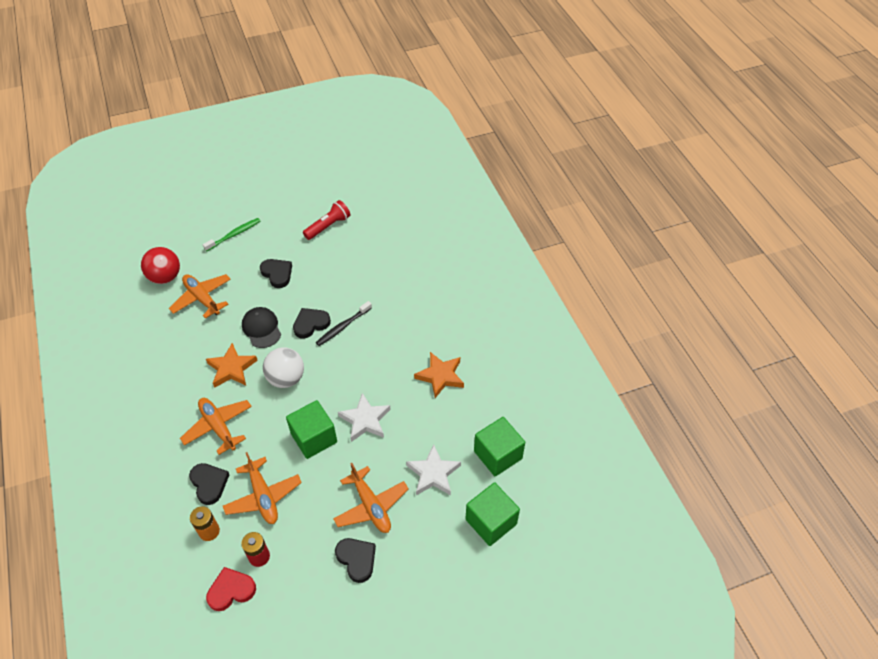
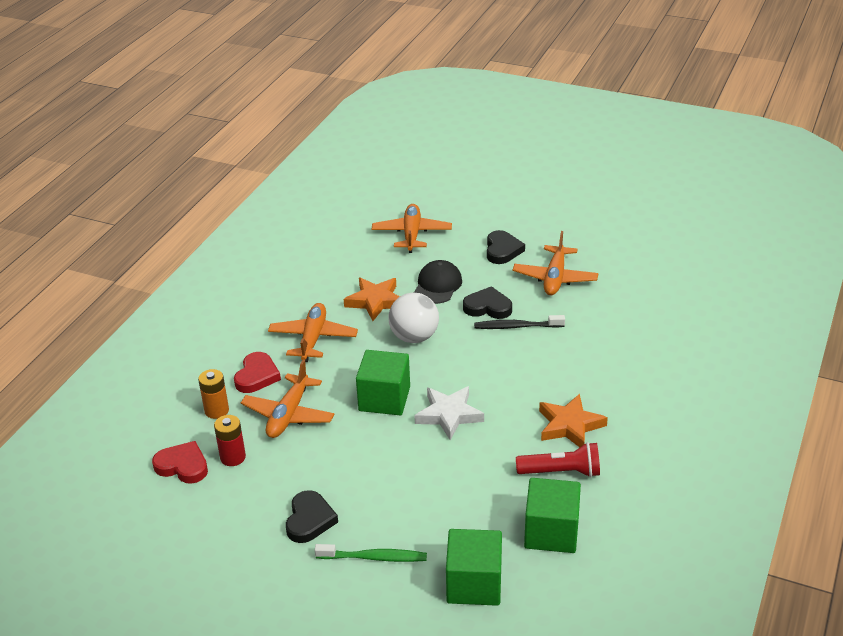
camera: 45 degrees right, 15 degrees down
red ball [141,247,180,284] -> none
black heart [189,463,230,505] -> red heart [234,352,281,393]
green toothbrush [203,218,260,252] -> green toothbrush moved to [315,544,427,562]
red flashlight [303,200,350,240] -> red flashlight moved to [516,442,600,477]
orange plane [333,463,409,533] -> orange plane moved to [513,231,598,295]
white star [406,444,461,495] -> none

